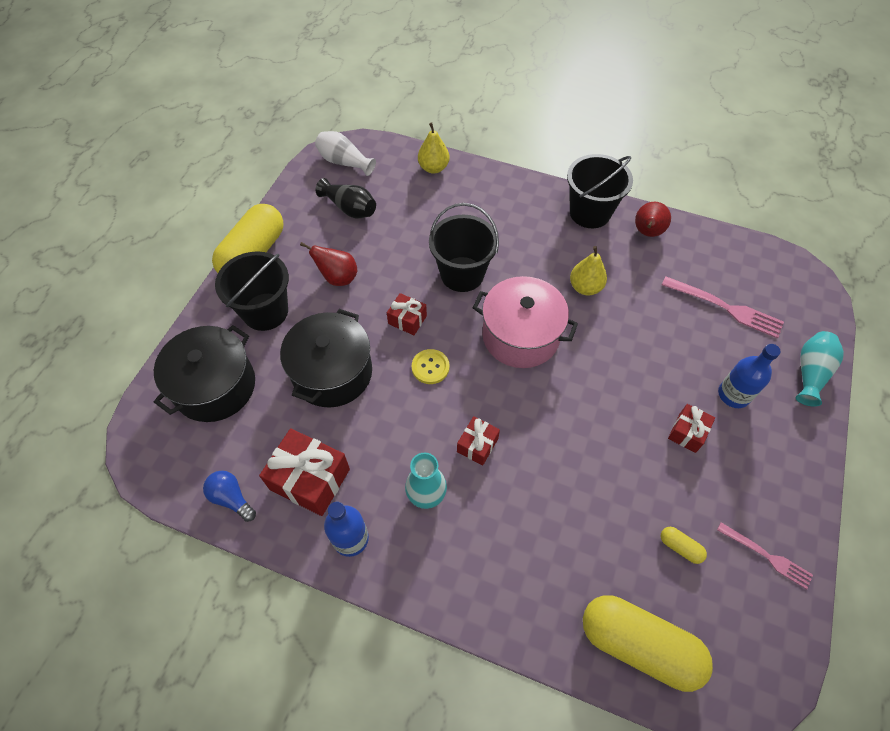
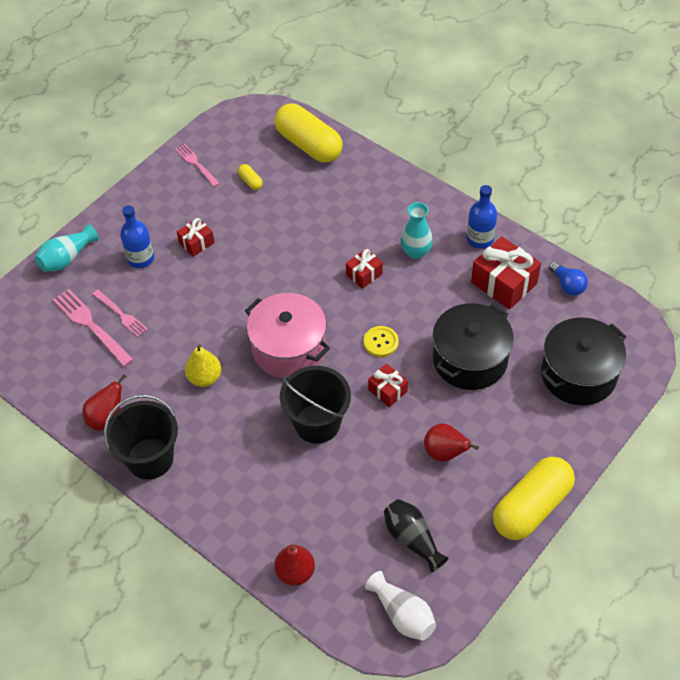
camera: 160 degrees left, 5 degrees down
black bucket [215,251,289,331] -> none
yellow pear [418,123,450,173] -> red pear [274,545,315,586]
none -> pink fork [93,290,148,337]

